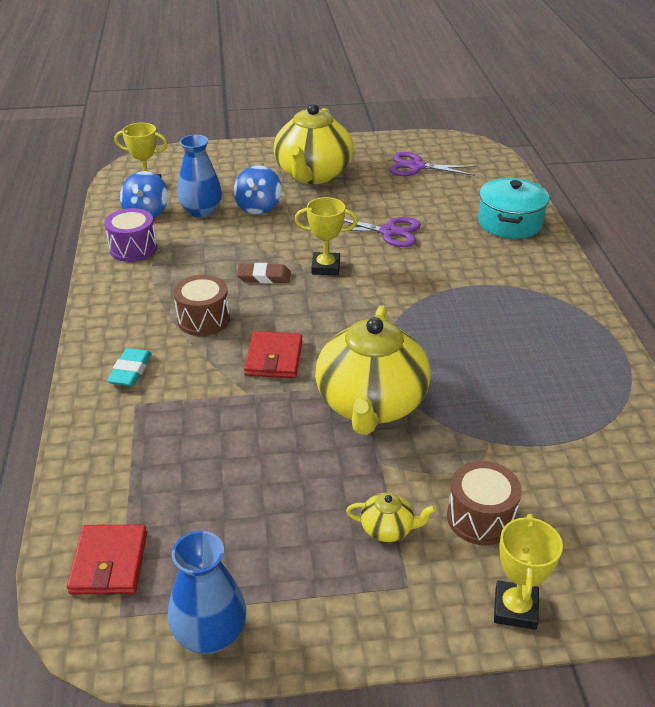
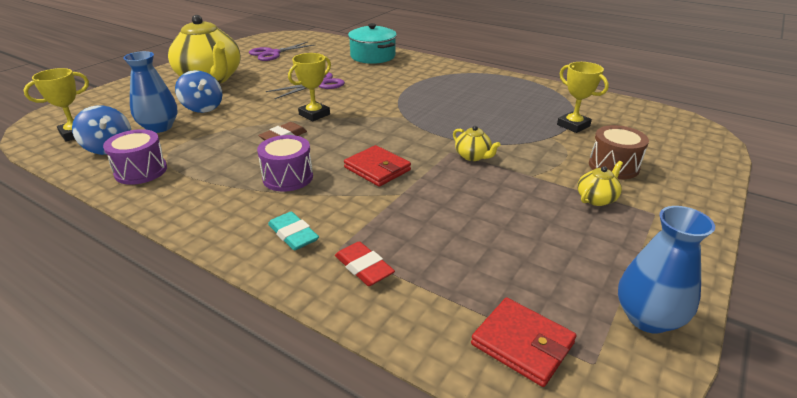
camera: 50 degrees left, 5 degrees down
brown drum [173,275,230,336] -> purple drum [257,135,313,192]
yellow teapot [315,305,431,435] -> yellow teapot [453,126,501,161], size x0.40
yellow trophy [494,514,563,630] -> yellow trophy moved to [557,62,609,133]
none -> red eraser [335,241,395,286]

